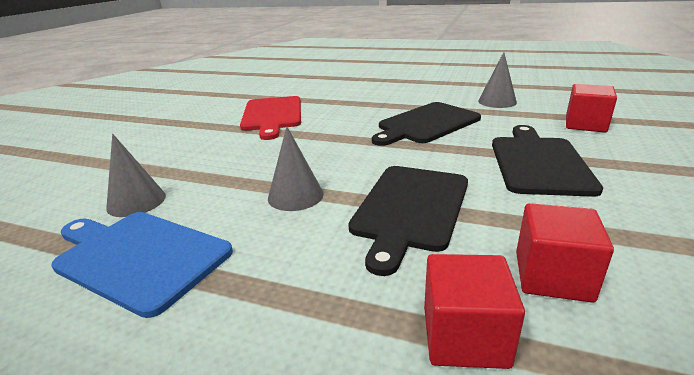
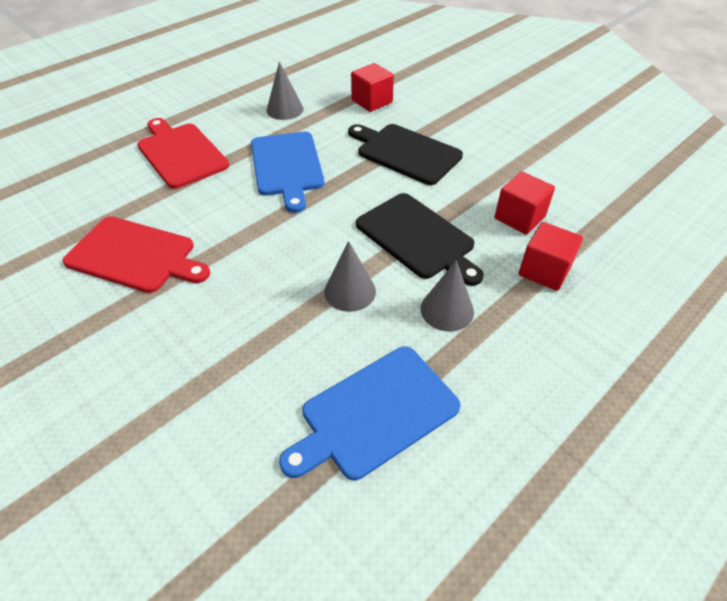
camera: 65 degrees left, 20 degrees up
grey cone [106,134,166,217] -> grey cone moved to [420,260,474,331]
black cutting board [372,102,481,146] -> blue cutting board [251,132,325,213]
none -> red cutting board [137,118,229,189]

